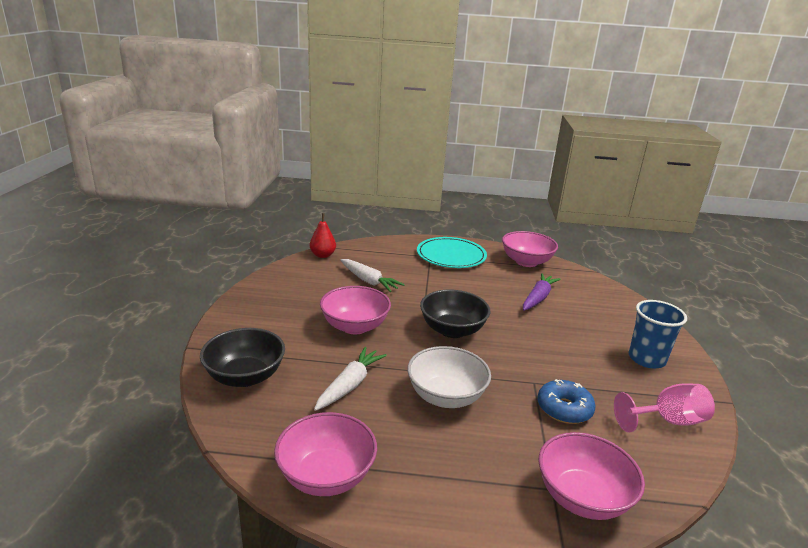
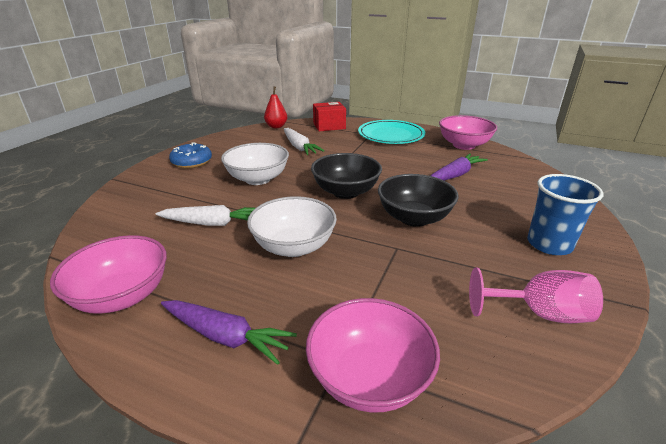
camera: 20 degrees right, 5 degrees up
black bowl [200,328,285,387] -> black bowl moved to [378,174,458,227]
white carrot [314,347,387,411] -> white carrot turned 45 degrees clockwise [156,205,255,226]
pink bowl [320,286,391,334] -> white bowl [221,143,289,185]
blue donut [537,379,596,424] -> blue donut moved to [169,142,212,168]
none -> purple carrot [161,300,297,365]
none -> red box [313,102,346,131]

